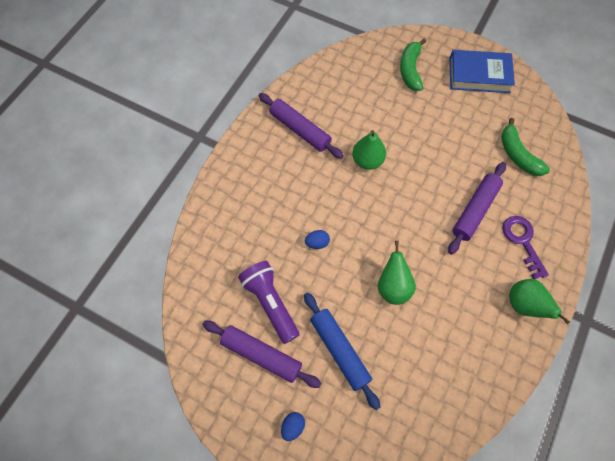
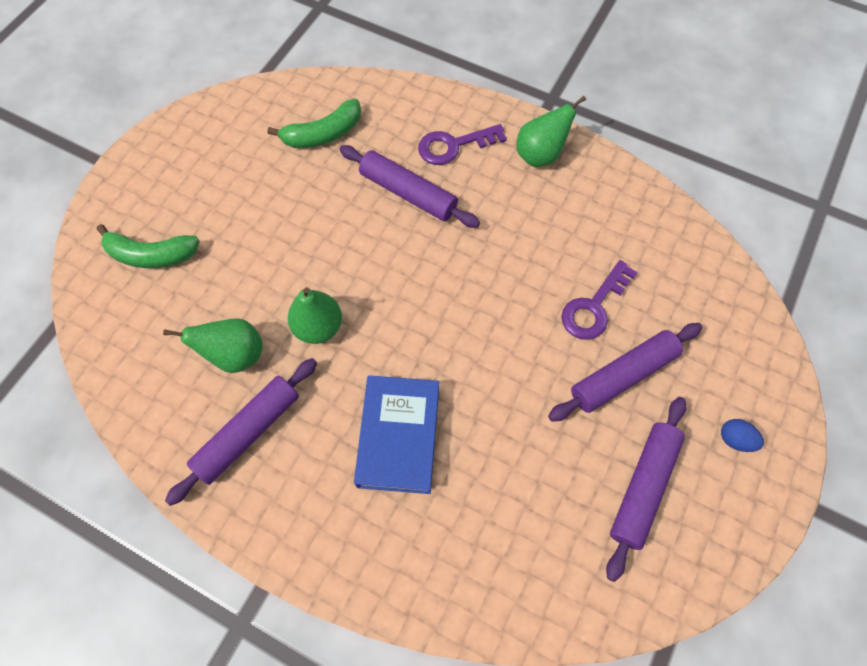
camera: 90 degrees left, 0 degrees up
purple flashlight [238,261,300,344] -> none
blue rolling pin [304,292,381,410] -> purple rolling pin [548,323,702,422]
blue egg [305,230,330,249] -> none
green pear [378,241,416,305] -> green pear moved to [163,318,262,373]
blue book [449,50,515,93] -> blue book moved to [354,375,439,494]
none -> purple key [561,260,638,340]

